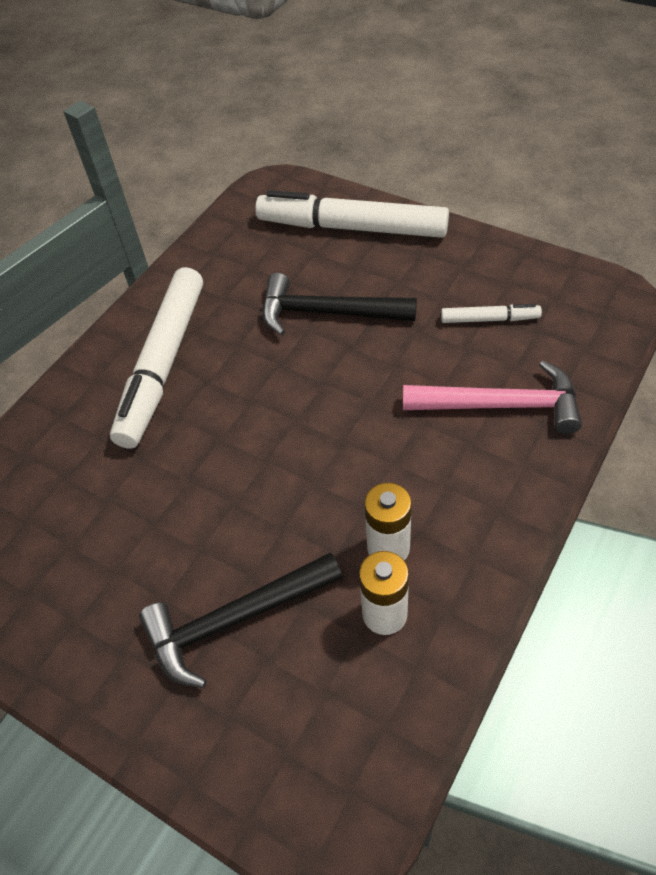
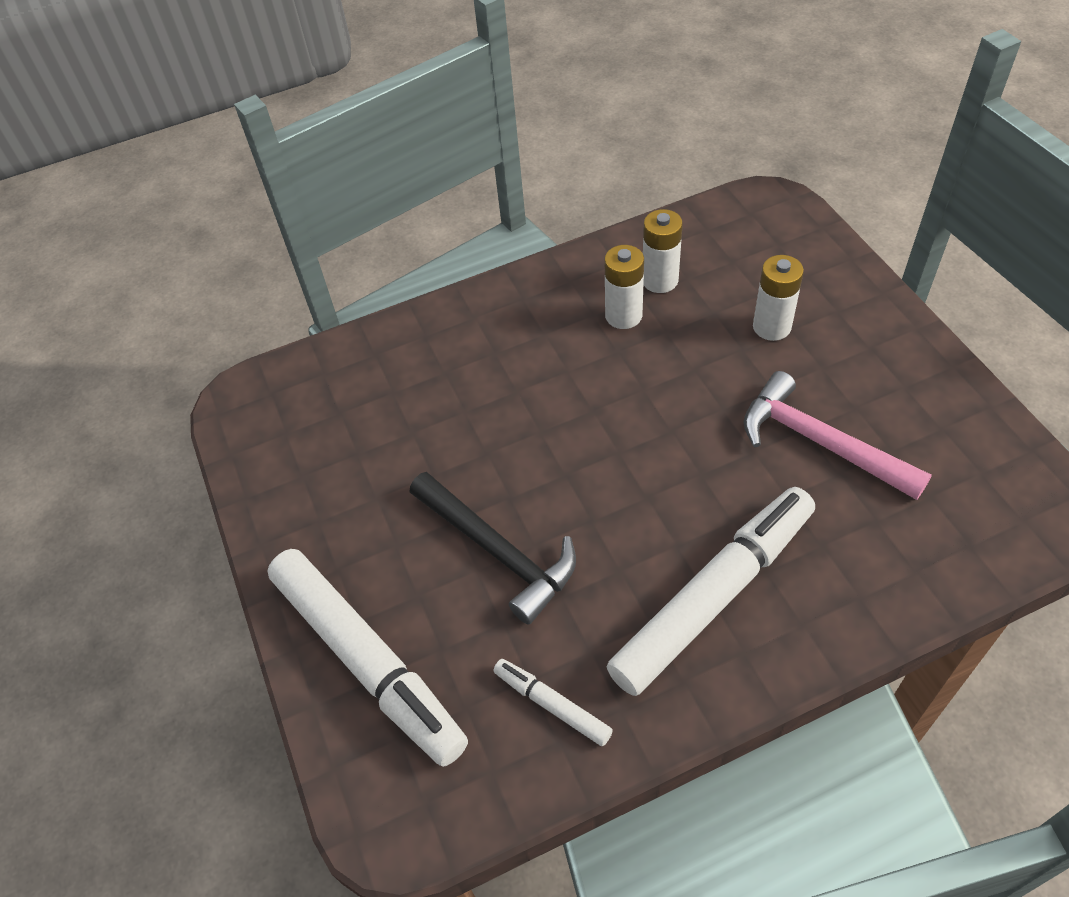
camera: 145 degrees left, 0 degrees up
black hammer [139,552,343,688] -> white battery [753,255,804,341]
pink hammer [403,361,582,434] -> pink hammer moved to [743,371,932,500]
white marker [441,304,542,323] -> white marker moved to [493,659,613,746]

